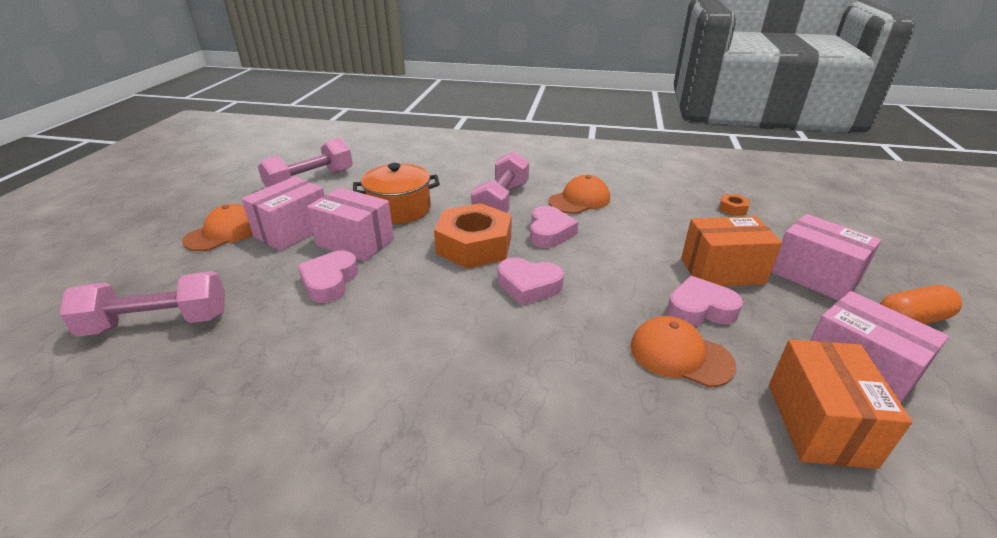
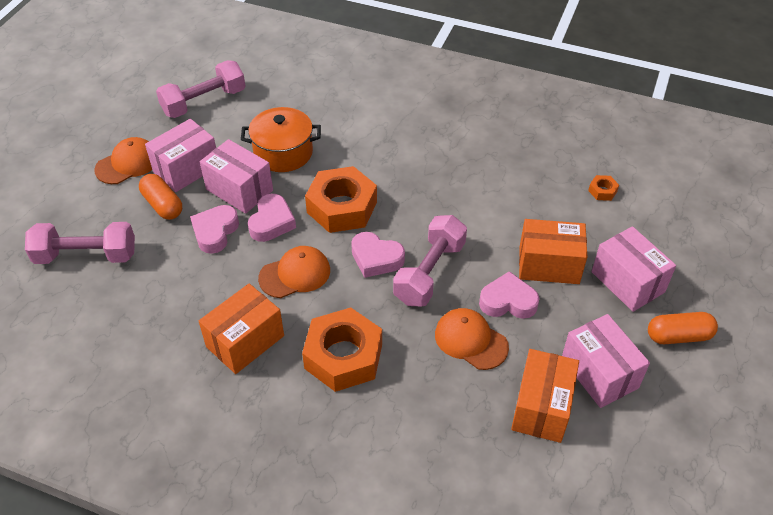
camera: 10 degrees right, 15 degrees up
pink dumbbell [471,151,529,213] -> pink dumbbell moved to [393,215,467,307]
pink heart [530,206,578,248] -> pink heart moved to [248,194,296,242]
orange cap [549,175,610,214] -> orange cap moved to [258,246,330,298]
none -> orange capsule [139,174,182,220]
none -> orange box [199,284,284,374]
none -> orange nut [302,307,382,392]

